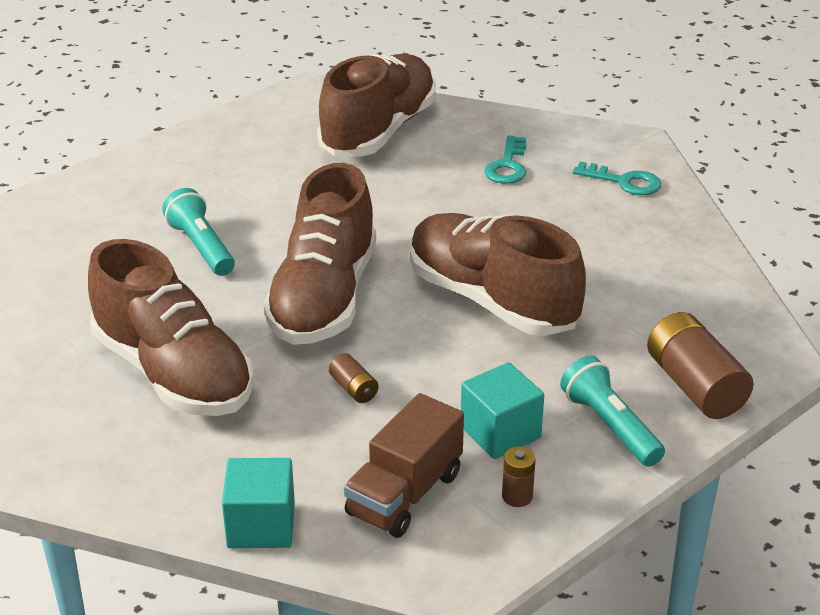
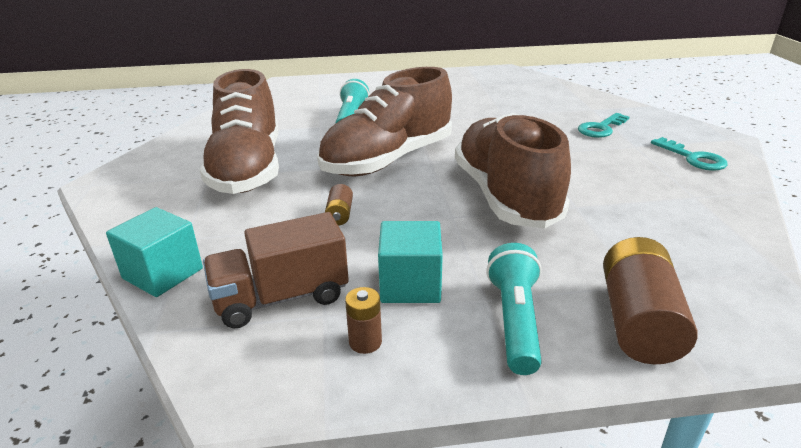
camera: 35 degrees right, 5 degrees down
brown shoe [317,54,436,156] -> none

